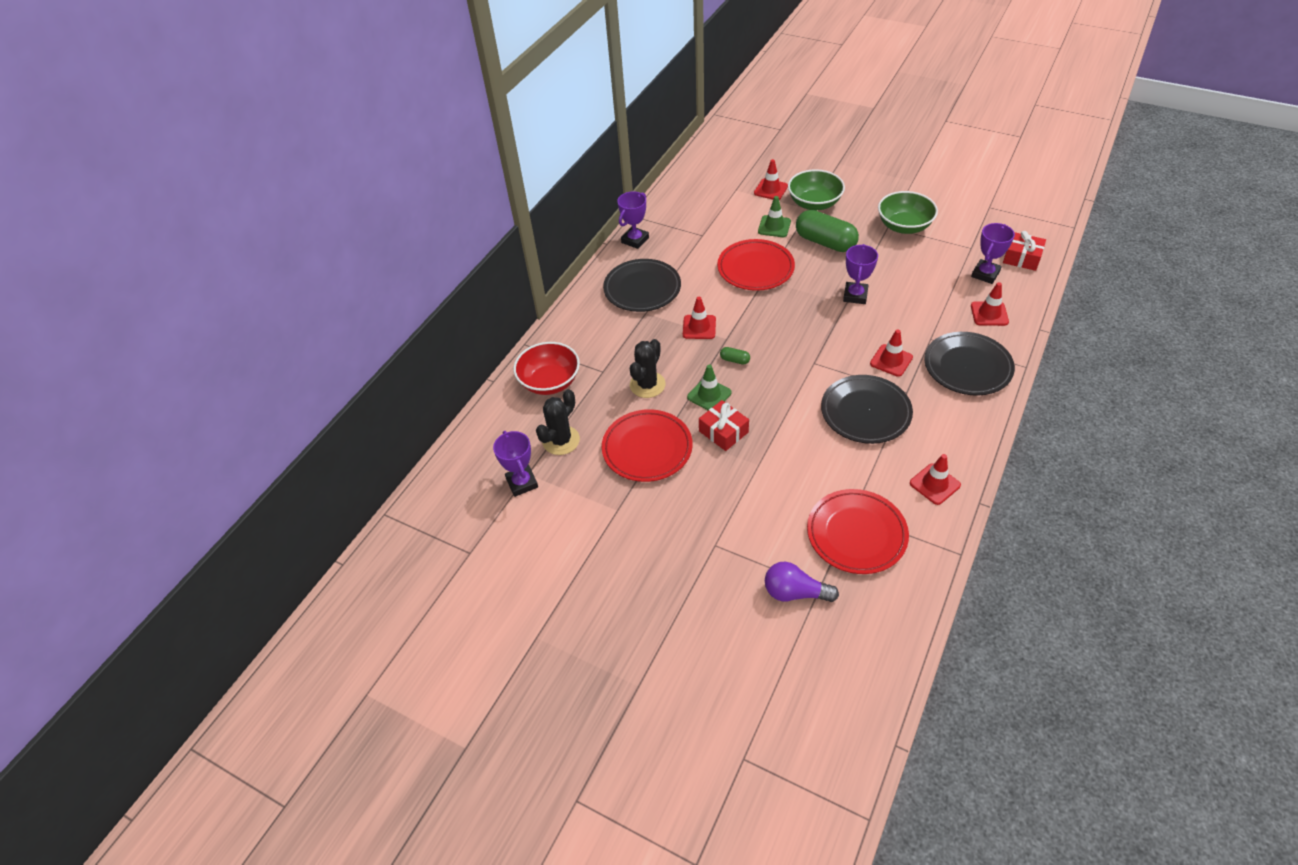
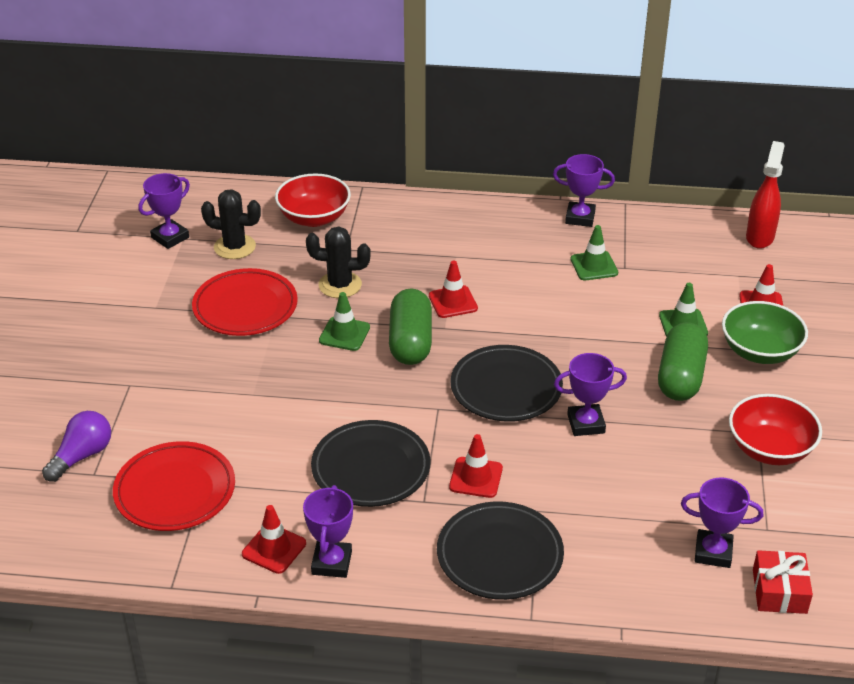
camera: 65 degrees right, 10 degrees down
black plate [603,259,681,312] -> black plate moved to [450,345,563,422]
red gift [699,400,749,451] -> none
red plate [717,239,795,291] -> none
green capsule [720,347,750,365] -> green capsule [389,289,432,365], size x2.38
purple light bulb [765,562,839,602] -> purple light bulb turned 45 degrees clockwise [42,411,111,482]
green bowl [878,191,938,234] -> red bowl [729,394,822,465]
red traffic cone [971,282,1009,326] -> none
none -> purple trophy [303,485,353,578]
none -> green traffic cone [571,225,618,280]
none -> red spray bottle [746,141,785,249]

